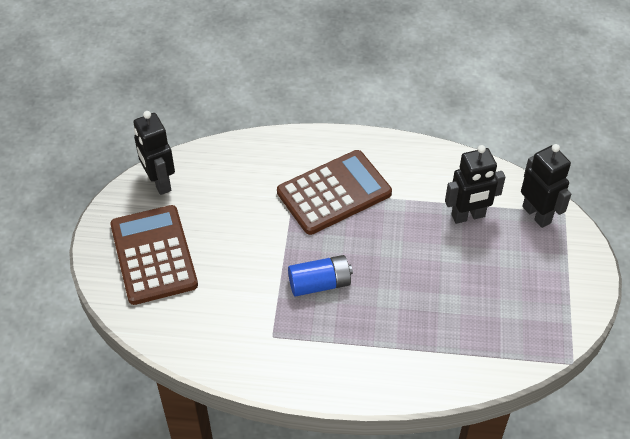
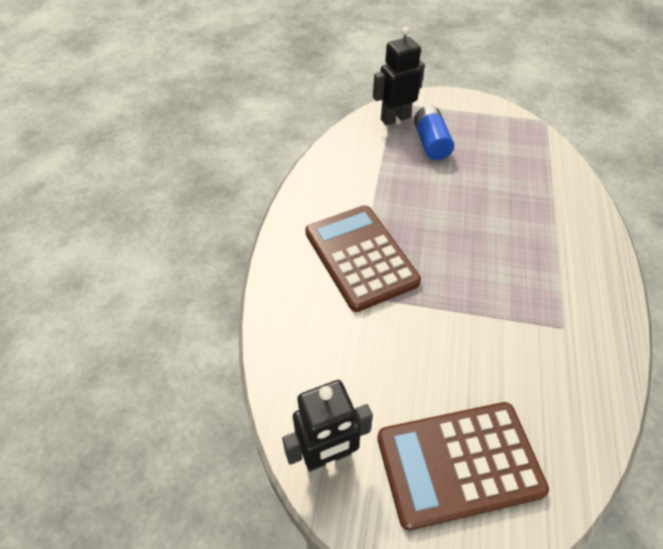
camera: 85 degrees left, 0 degrees up
blue battery [288,255,353,297] -> blue battery moved to [414,106,454,160]
black robot [445,145,505,224] -> none

